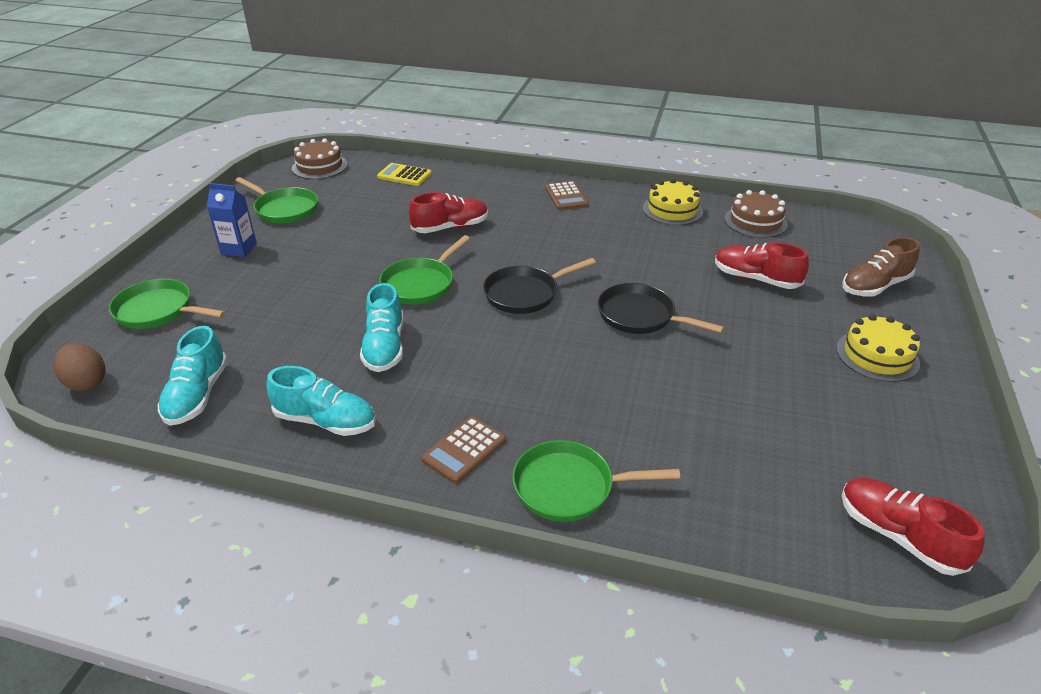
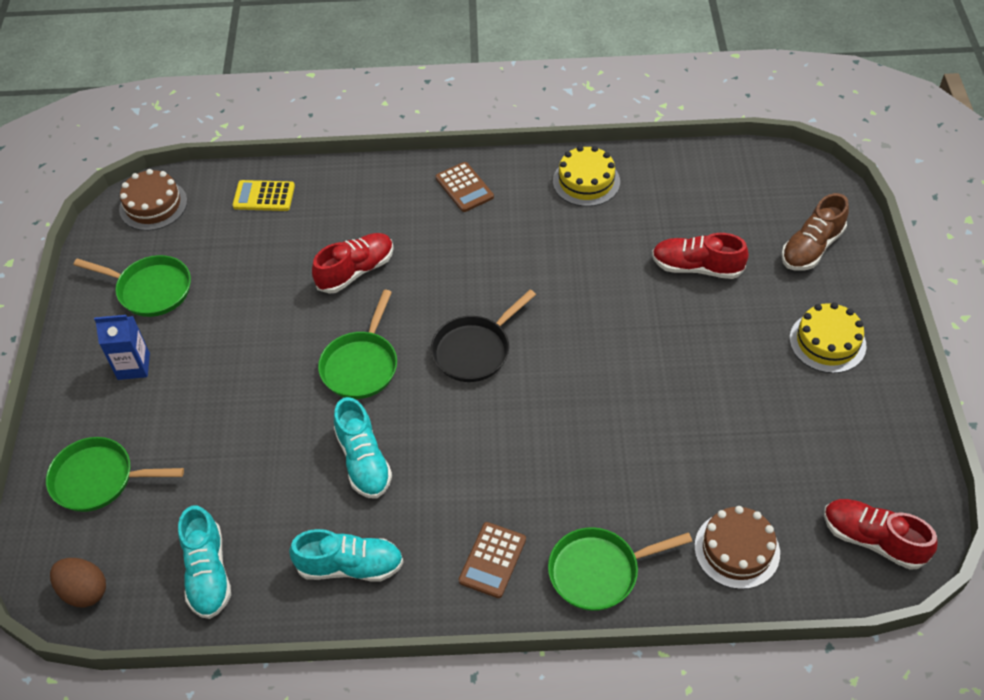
camera: 15 degrees left, 15 degrees up
black pan [598,283,724,334] -> none
brown cake [724,190,788,238] -> brown cake moved to [694,506,780,589]

